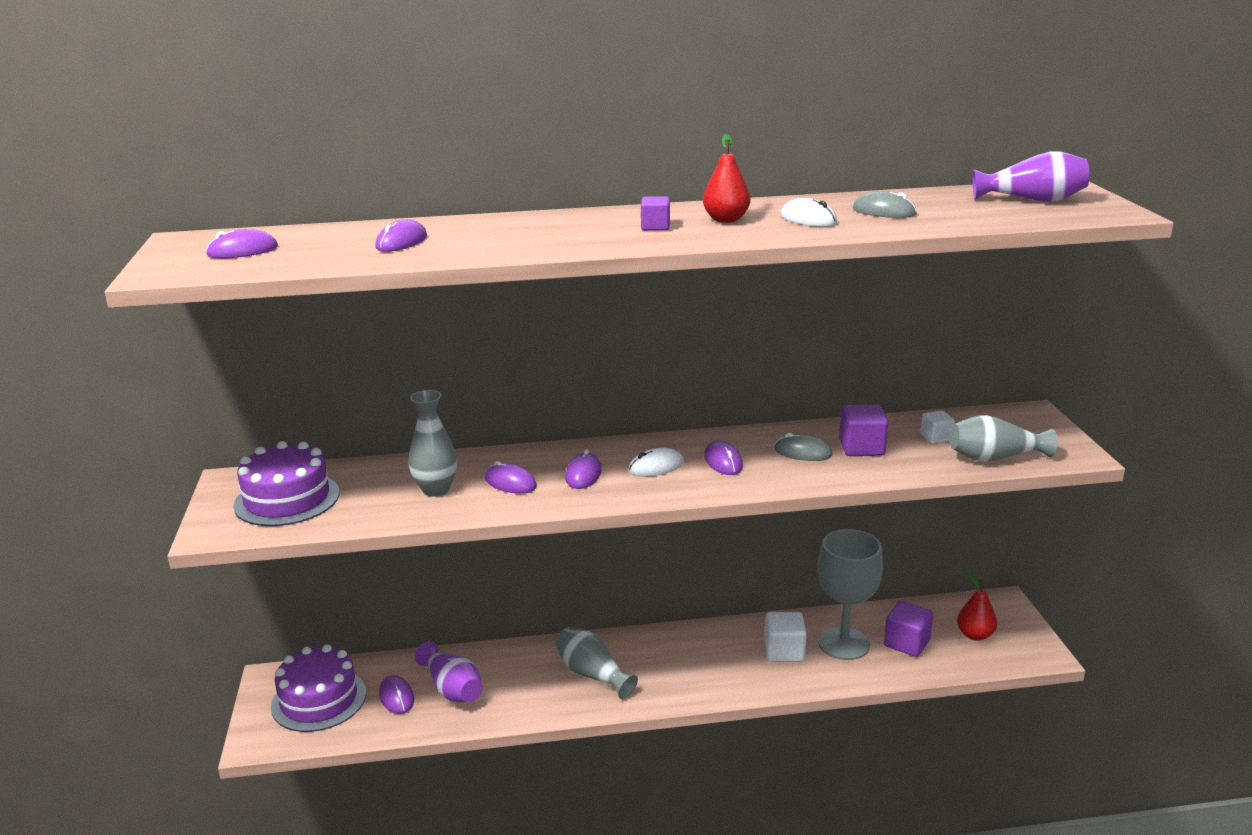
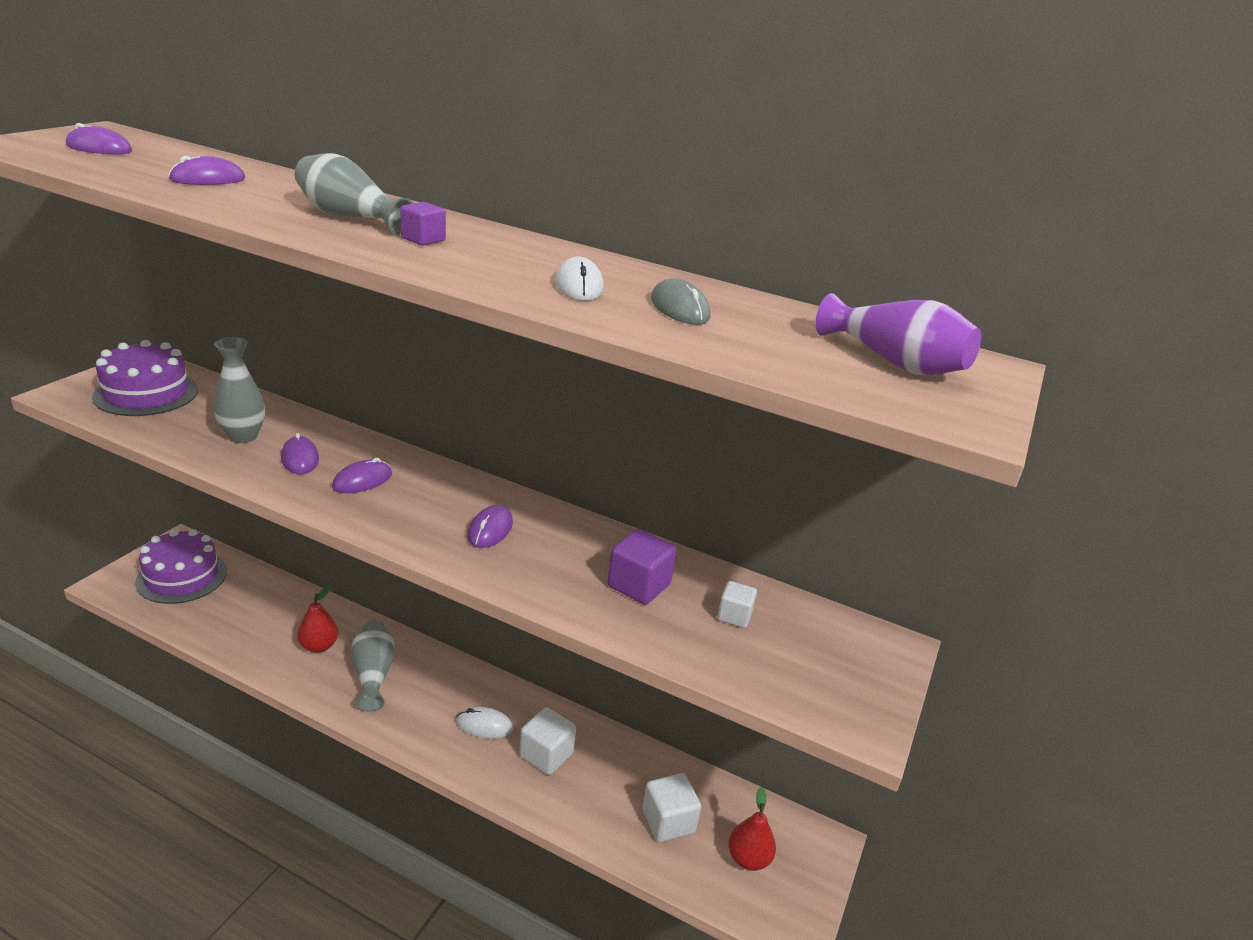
camera: 30 degrees right, 5 degrees up
purple mouse [379,675,414,714] -> none
purple vase [415,641,482,703] -> none
white mouse [628,448,684,476] -> white mouse moved to [456,707,513,739]
red pear [703,134,751,223] -> red pear moved to [297,586,338,653]
grey mouse [774,433,832,461] -> none
grey goblet [818,529,883,660] -> none
purple cube [884,601,933,657] -> white cube [642,773,701,842]
grey vase [949,415,1058,462] -> grey vase moved to [295,153,413,234]

